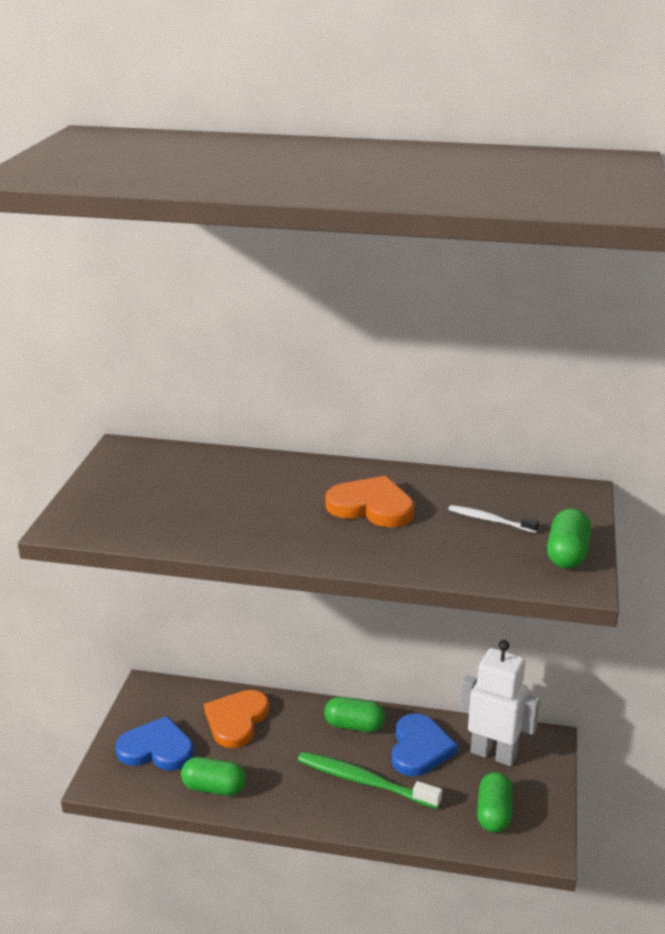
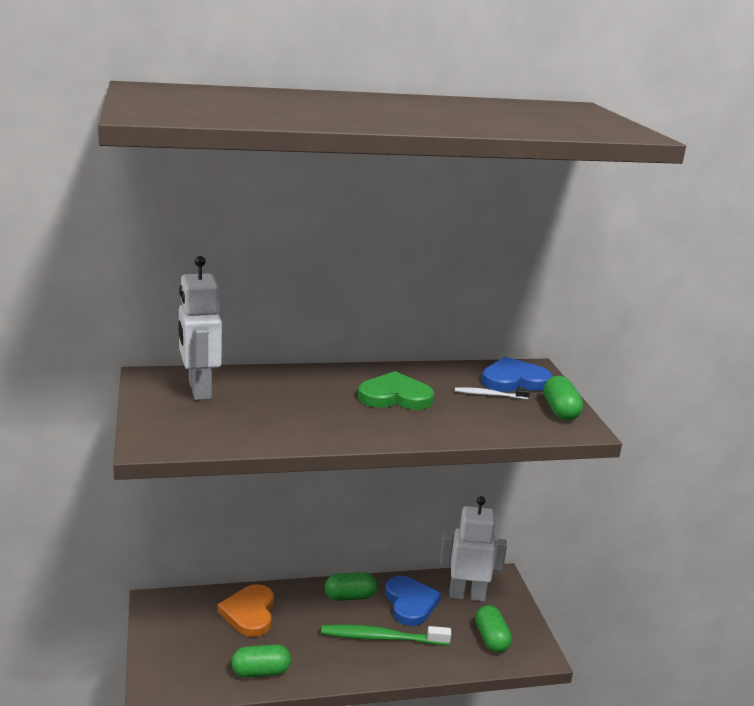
camera: 25 degrees left, 5 degrees down
blue heart [116,716,194,771] -> blue heart moved to [481,357,552,392]
orange heart [325,476,414,527] -> green heart [358,371,434,410]
none -> white robot [179,256,222,400]

